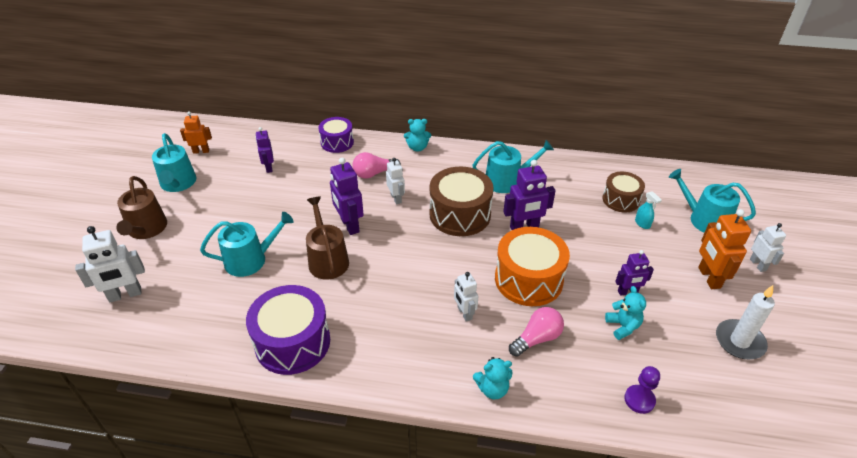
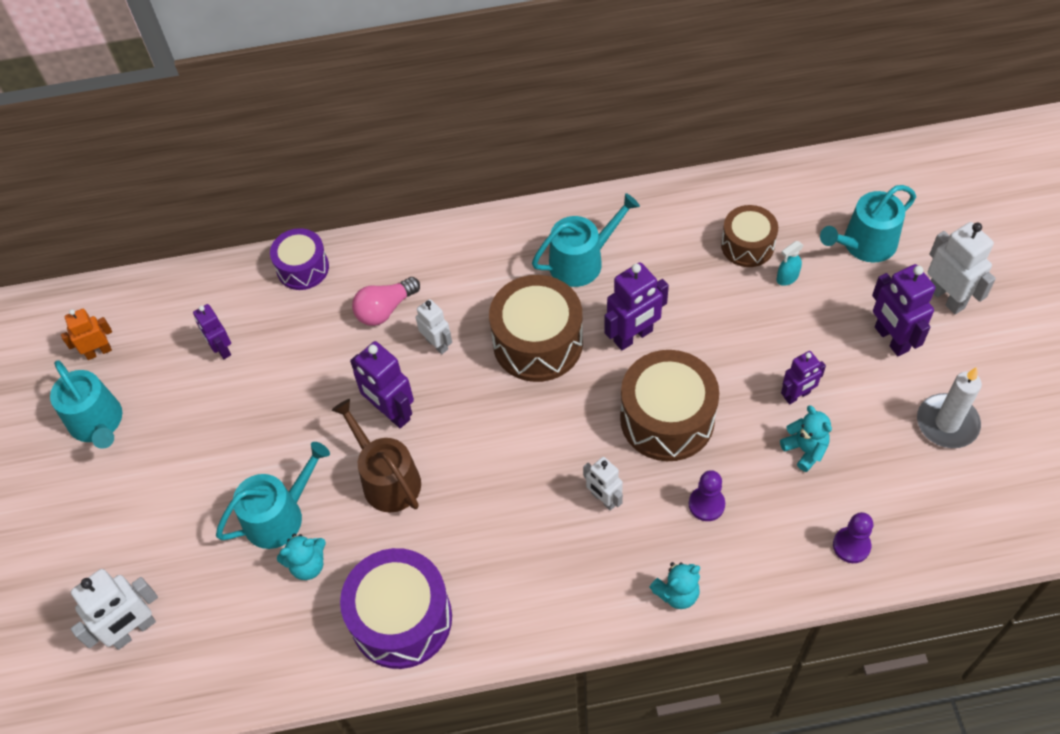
camera: 15 degrees left, 15 degrees up
brown watering can [116,176,167,239] -> none
turquoise teddy bear [404,119,431,152] -> turquoise teddy bear moved to [277,533,326,580]
orange drum [495,227,570,306] -> brown drum [620,350,719,461]
pink light bulb [509,307,564,357] -> purple pawn [689,470,725,521]
turquoise spray bottle [635,191,662,229] -> turquoise spray bottle turned 105 degrees clockwise [776,241,804,286]
turquoise watering can [669,169,756,233] -> turquoise watering can turned 45 degrees counterclockwise [820,185,916,262]
orange robot [698,209,751,289] -> purple robot [872,264,935,356]
white robot [750,223,786,272] -> white robot [928,222,996,314], size x1.58

